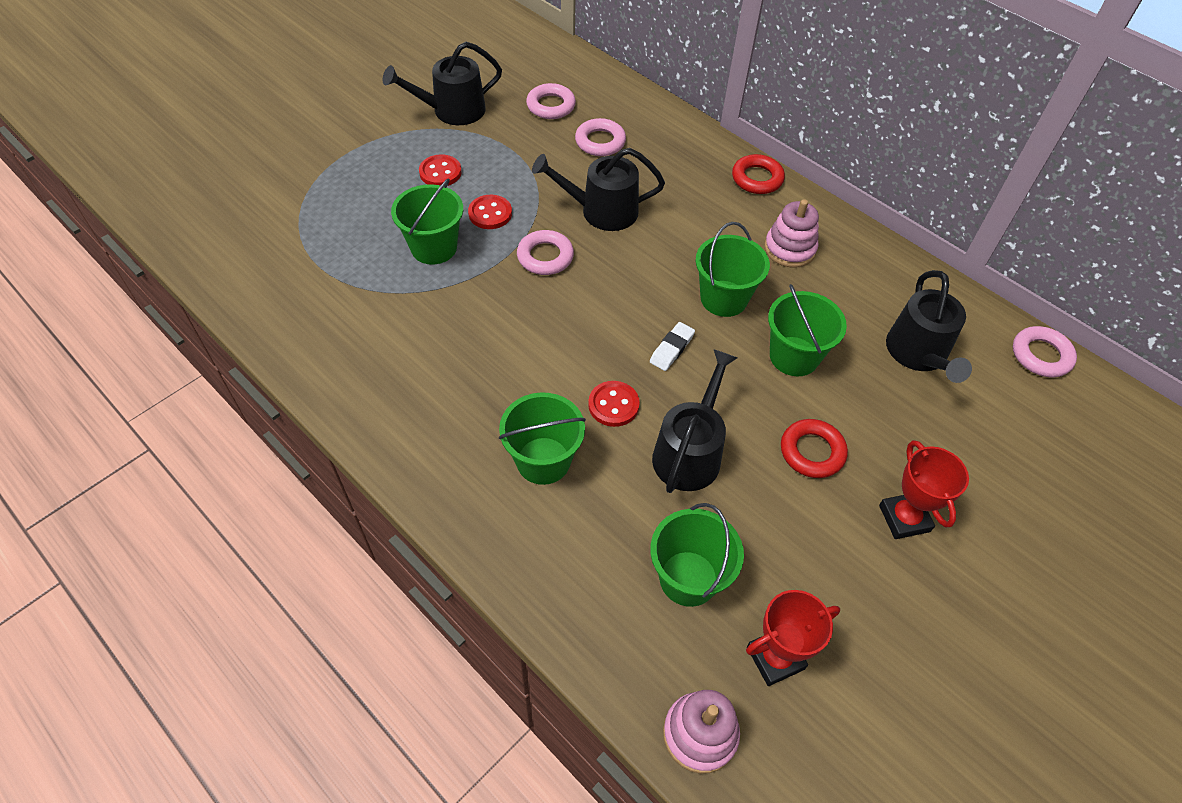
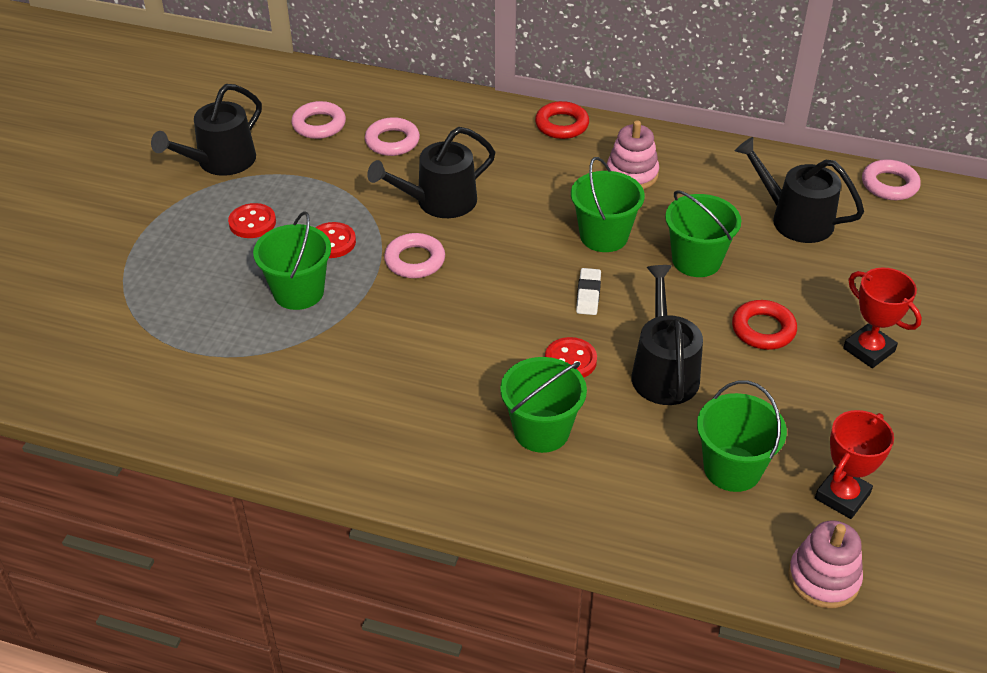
camera: 25 degrees left, 10 degrees down
black watering can [886,270,972,383] -> black watering can turned 150 degrees clockwise [735,137,864,243]

